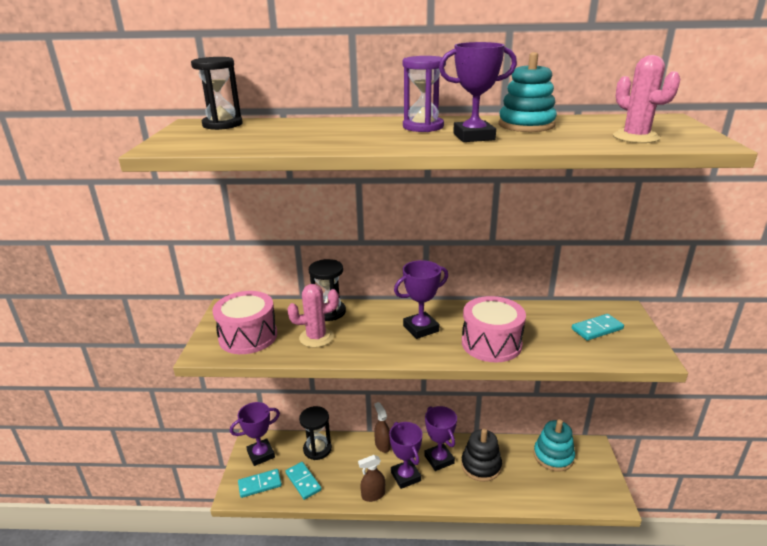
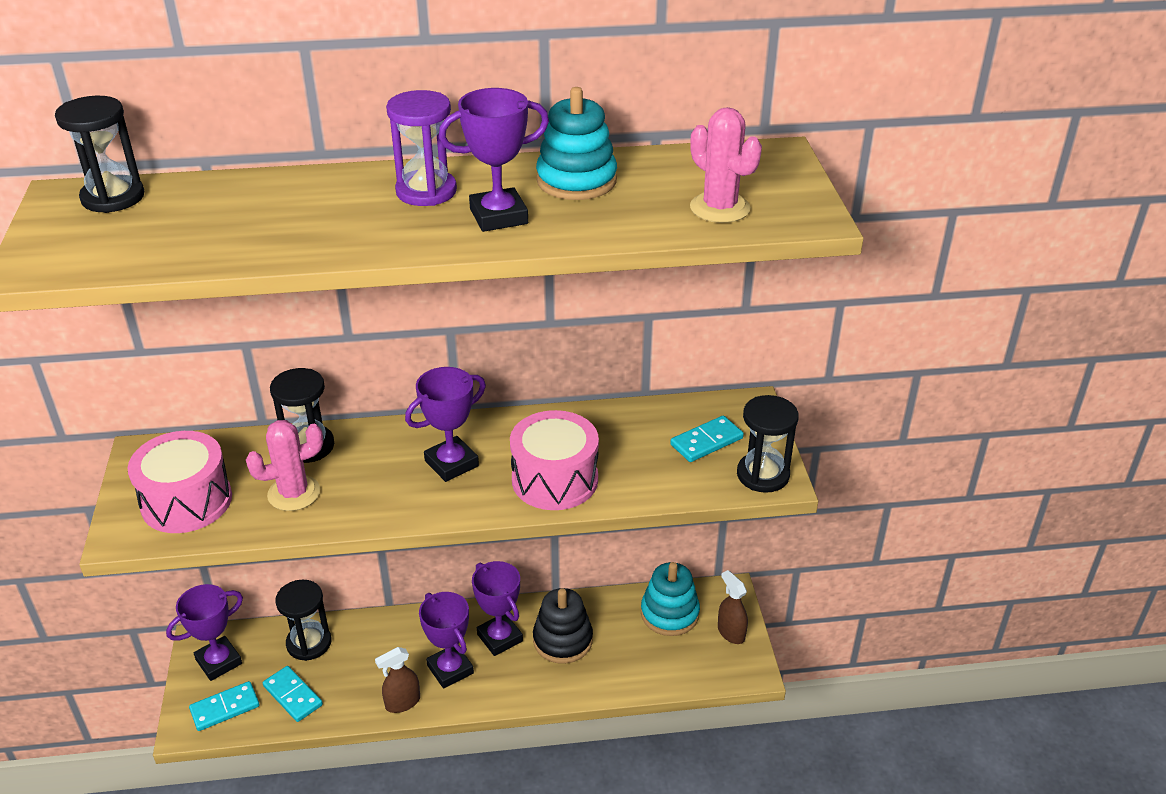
camera: 10 degrees left, 10 degrees up
brown spray bottle [374,402,391,453] -> brown spray bottle moved to [718,570,748,644]
none -> black hourglass [737,395,799,493]

